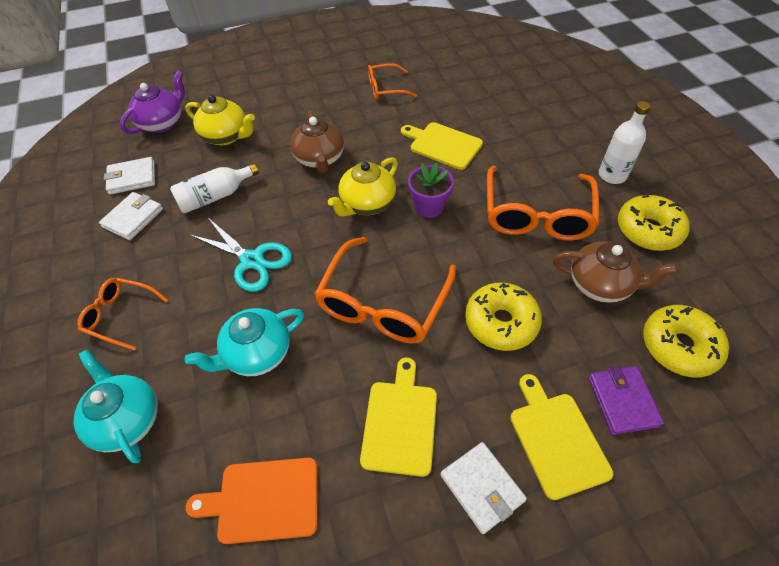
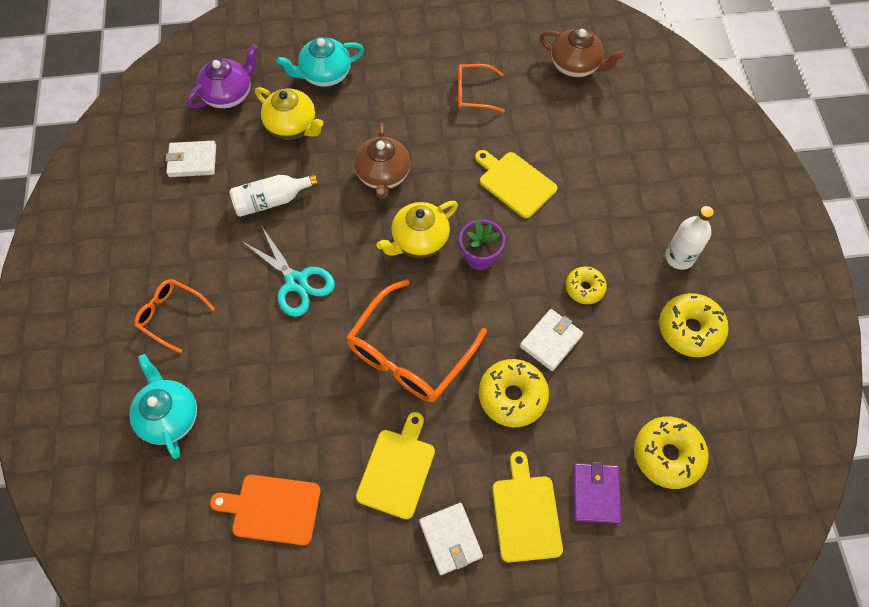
camera: 10 degrees right, 10 degrees up
white wallet [99,192,163,240] -> white wallet moved to [520,309,583,371]
turquoise teapot [185,308,304,376] -> turquoise teapot moved to [276,37,364,87]
orange glasses [487,166,599,241] -> yellow donut [566,266,607,304]
brown teapot [553,241,677,303] -> brown teapot moved to [540,28,625,77]

